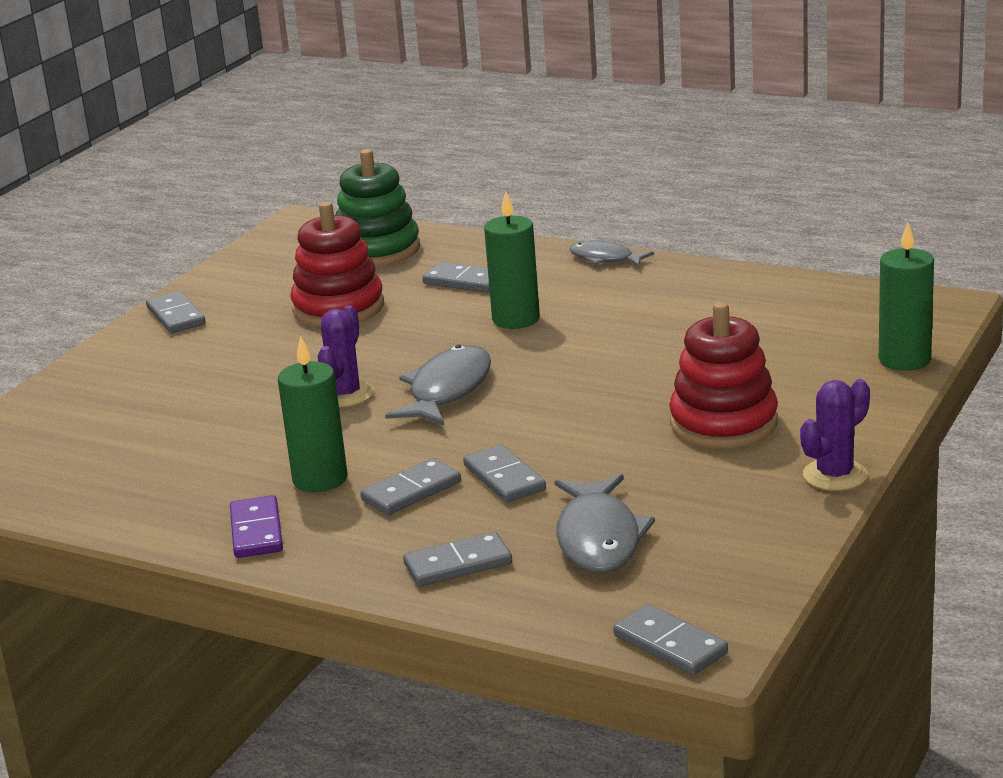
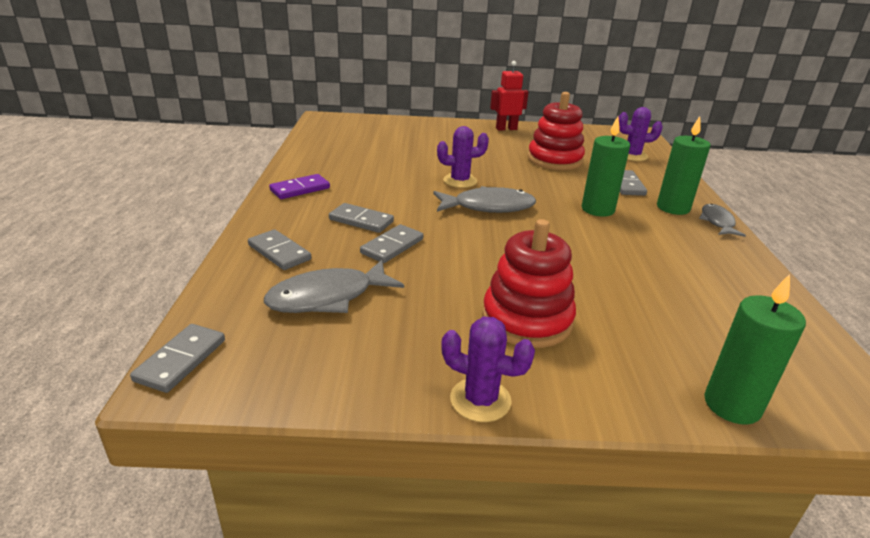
camera: 60 degrees right, 5 degrees up
grey domino [146,291,205,333] -> red robot [490,61,528,131]
green candle [278,335,347,492] -> green candle moved to [657,116,711,215]
green stacking toy [335,149,420,267] -> purple cactus [618,107,663,161]

